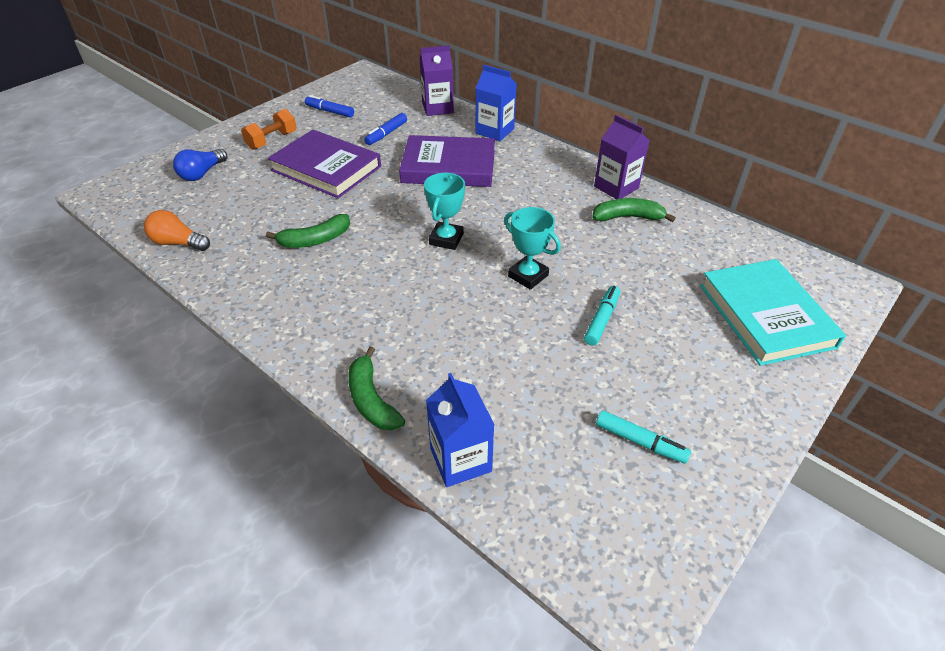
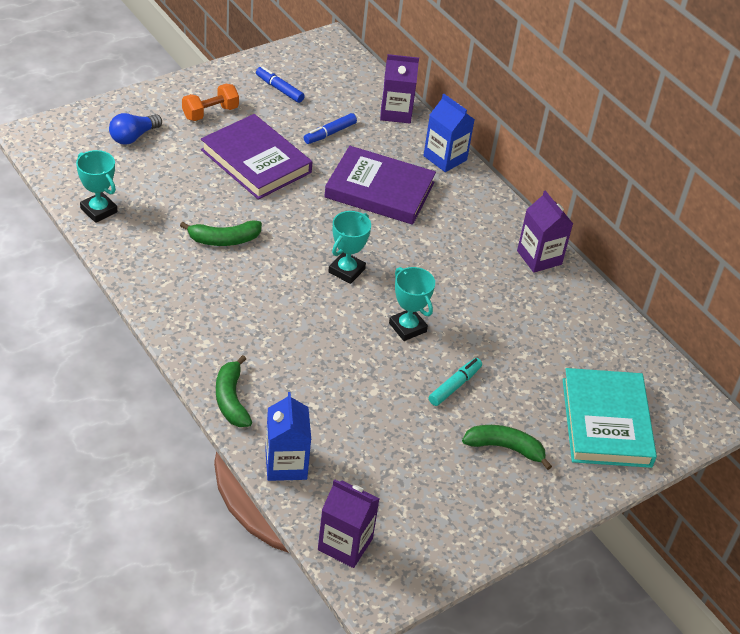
camera: 10 degrees right, 0 degrees up
orange light bulb [144,210,210,251] -> turquoise trophy [76,150,117,223]
green banana [592,198,676,222] -> green banana moved to [462,425,552,470]
turquoise marker [596,410,691,464] -> none
none -> purple carton [318,479,380,568]

